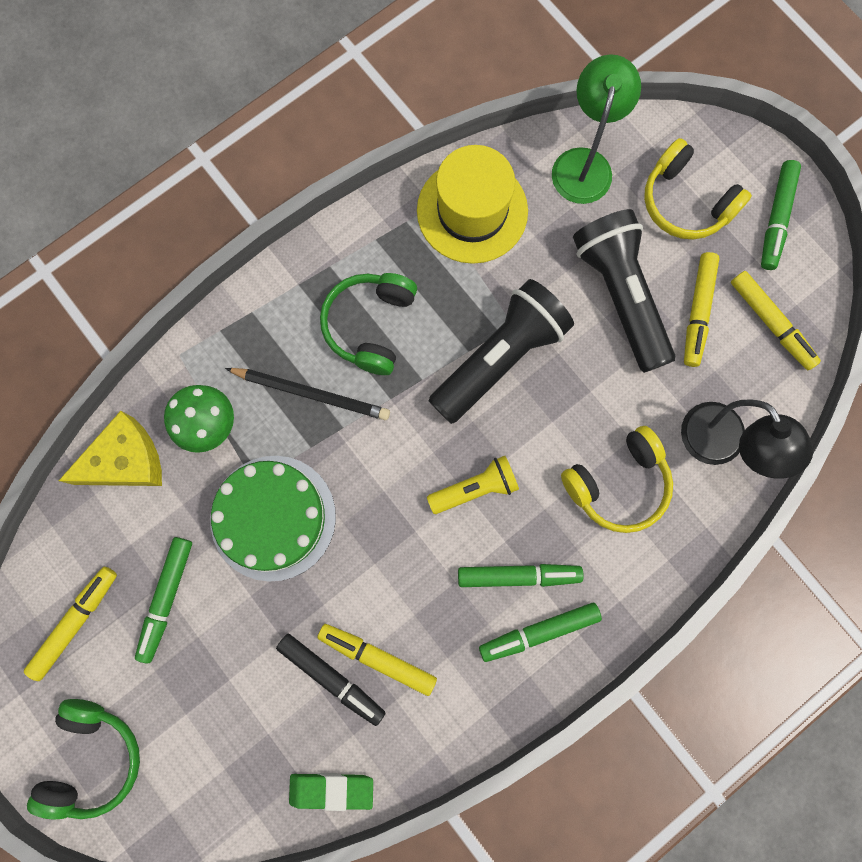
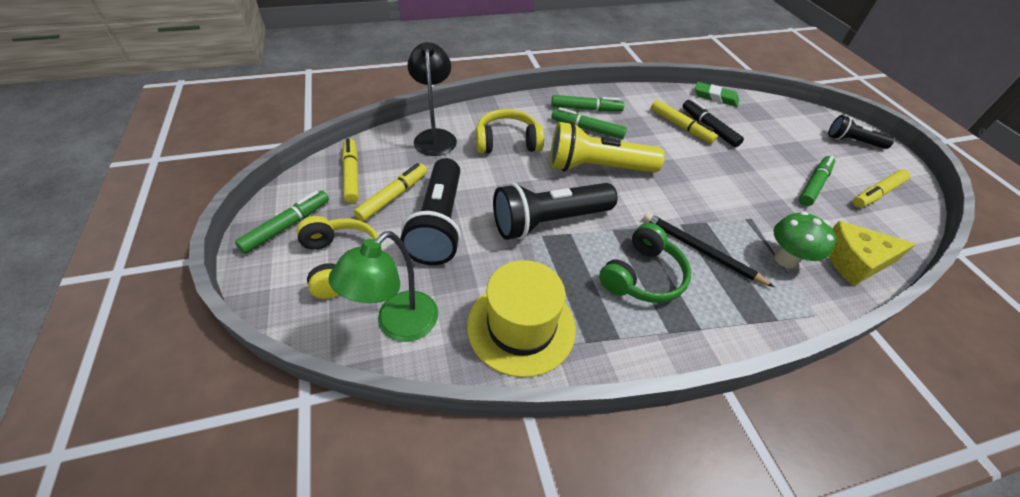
camera: 160 degrees left, 30 degrees down
green headphones [27,699,140,819] -> black flashlight [828,115,895,149]
green cake [210,456,336,582] -> none
yellow flashlight [427,456,519,514] -> yellow flashlight [550,122,665,173], size x1.79

